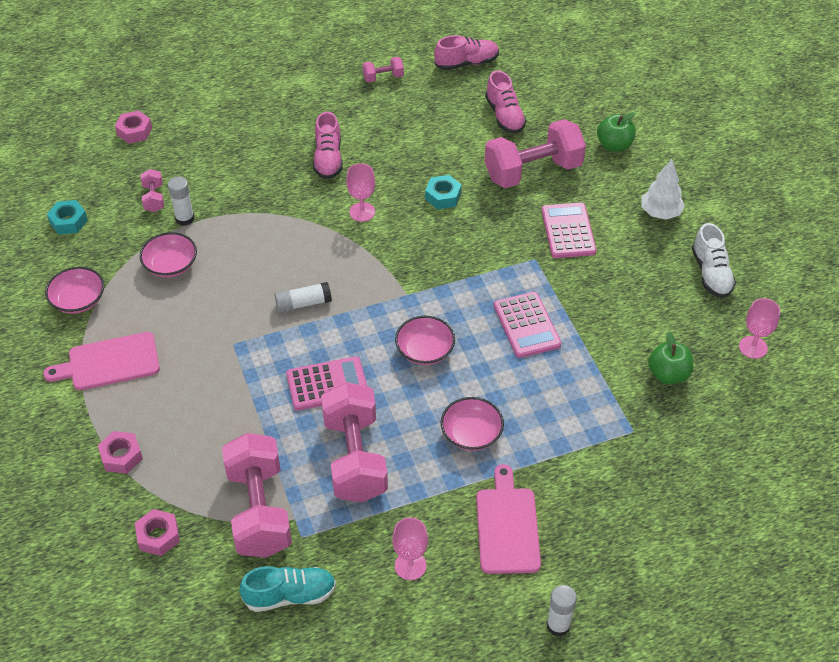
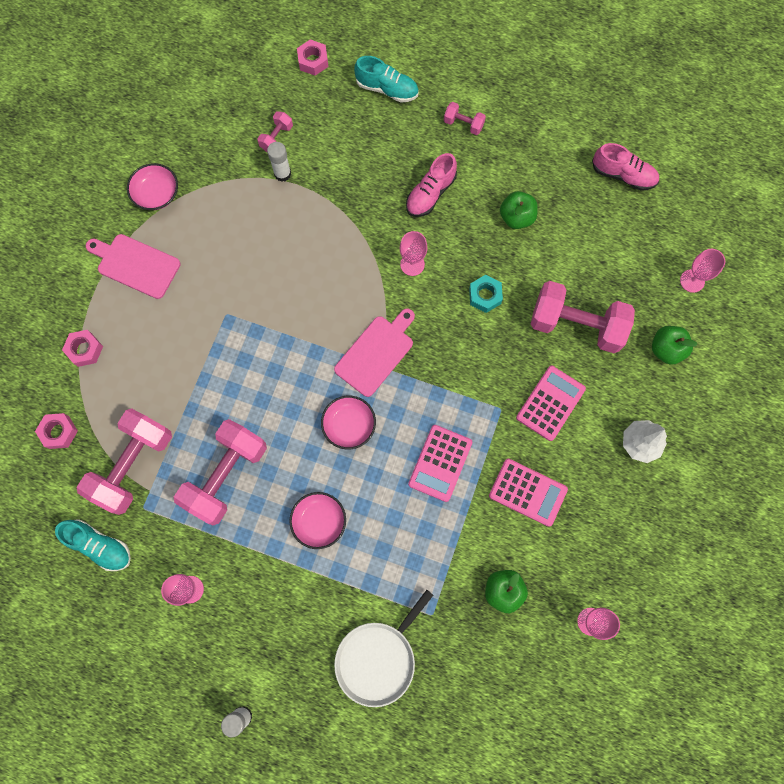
camera: 40 degrees right, 25 degrees up
turquoise nut [47,200,88,235] -> none
pink bowl [139,232,197,277] -> none
white glue stick [275,282,332,313] -> none
pink calculator [286,356,367,411] -> pink calculator moved to [489,459,568,527]
pink dumbbell [363,57,404,82] -> pink dumbbell moved to [444,102,486,135]
pink cutting board [476,464,541,574] -> pink cutting board moved to [334,308,415,397]
pink shoe [485,70,526,134] -> none
white shoe [692,223,736,298] -> none
none -> white pan [334,590,433,707]
none -> turquoise shoe [354,56,418,103]
none -> green apple [500,191,538,229]
none -> pink goblet [680,249,725,293]

